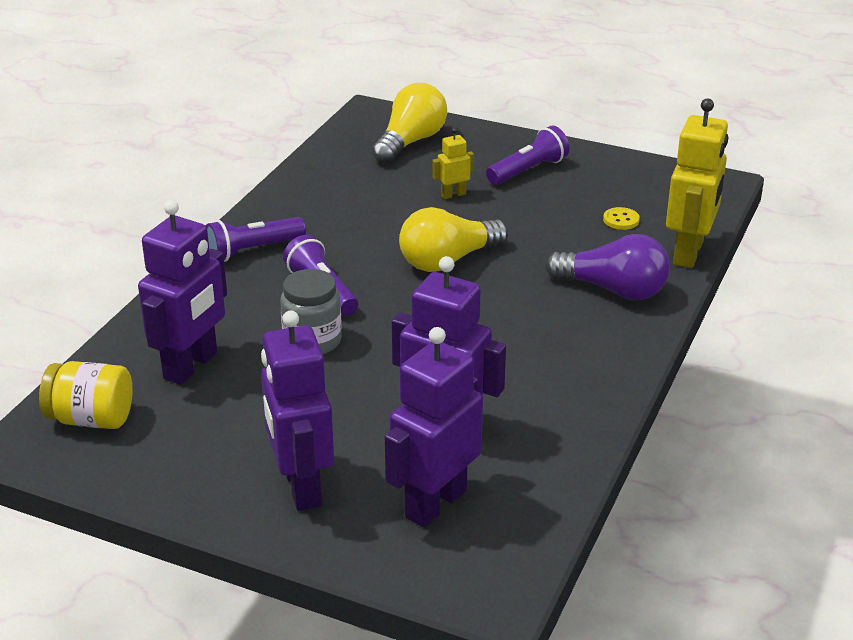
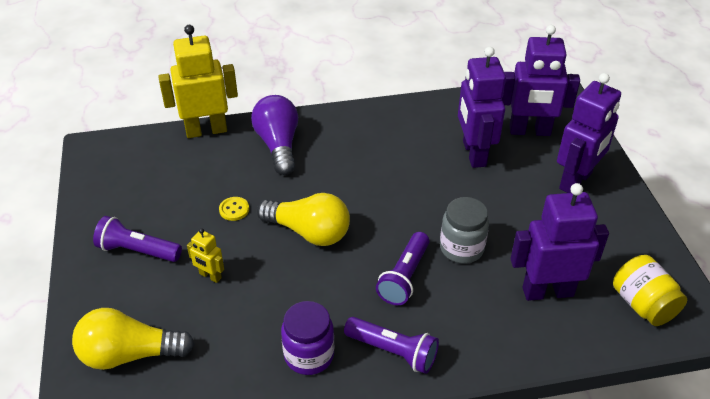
camera: 125 degrees left, 10 degrees up
yellow button [603,207,640,230] -> yellow button moved to [219,197,249,221]
none -> purple jar [281,301,334,375]

